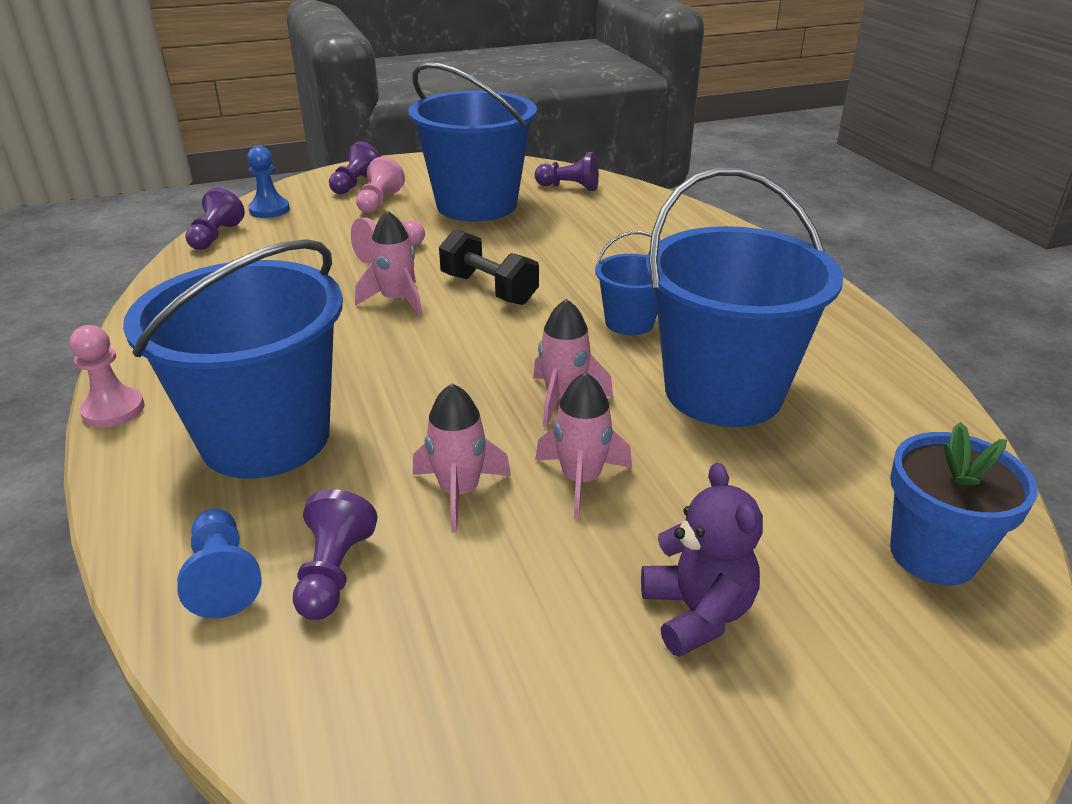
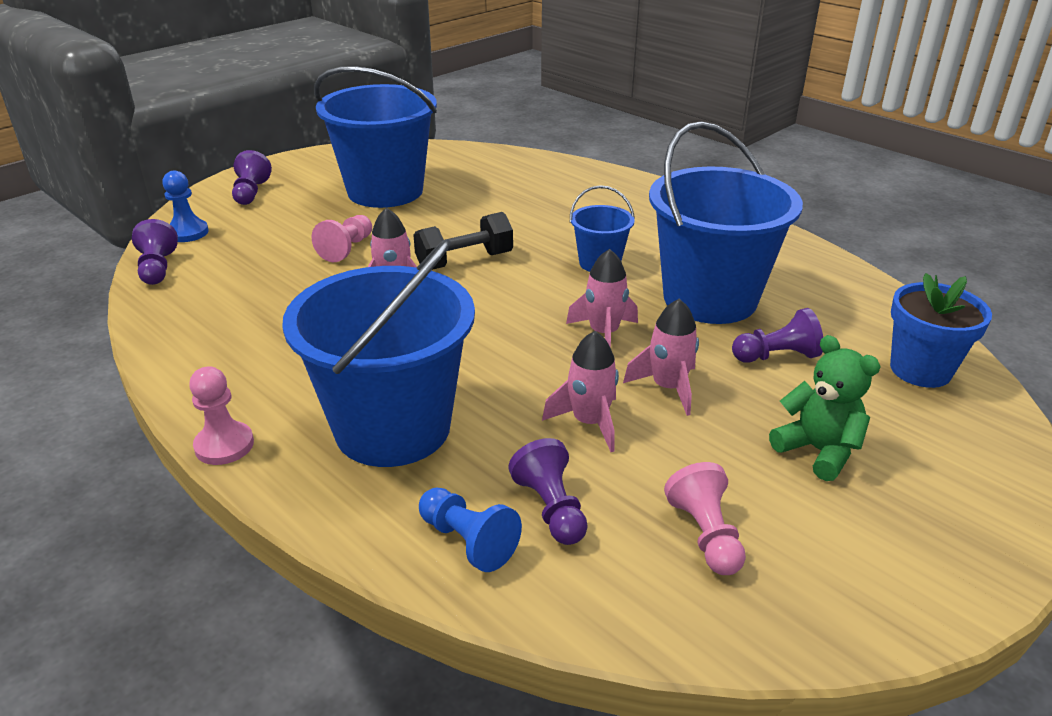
camera: 25 degrees left, 0 degrees up
pink pawn [356,157,405,213] -> pink pawn moved to [664,462,746,575]
black dumbbell [439,229,539,305] -> black dumbbell turned 45 degrees counterclockwise [413,212,513,270]
purple pawn [535,152,599,191] -> purple pawn moved to [732,308,823,363]
purple teddy bear [641,463,763,657] -> green teddy bear [769,335,881,481]

